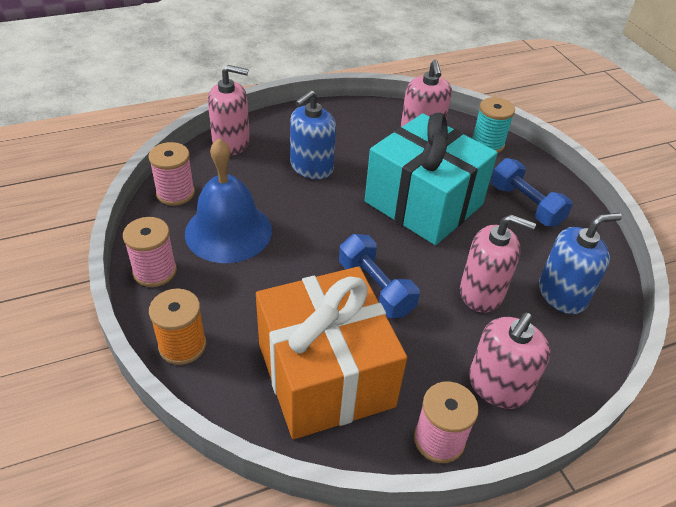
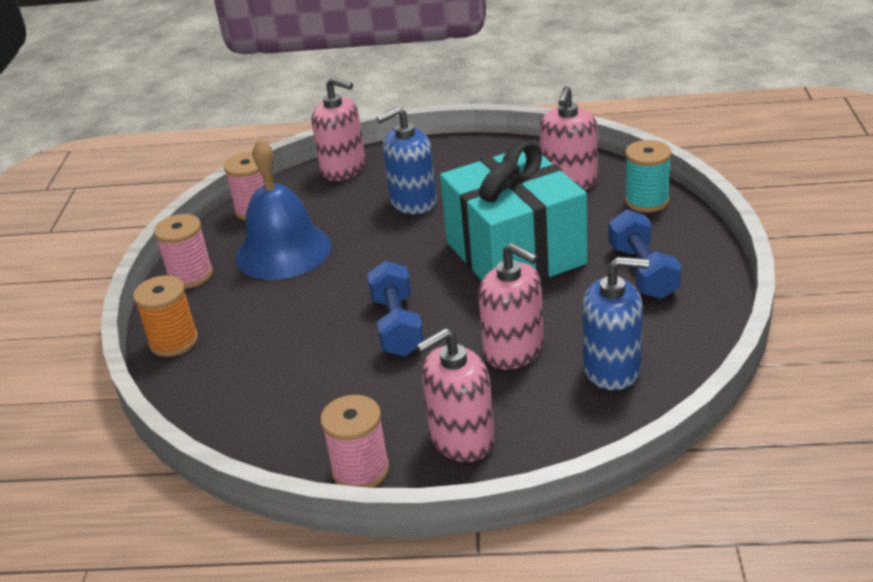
camera: 30 degrees right, 10 degrees down
orange gift [256,266,407,439] -> none

